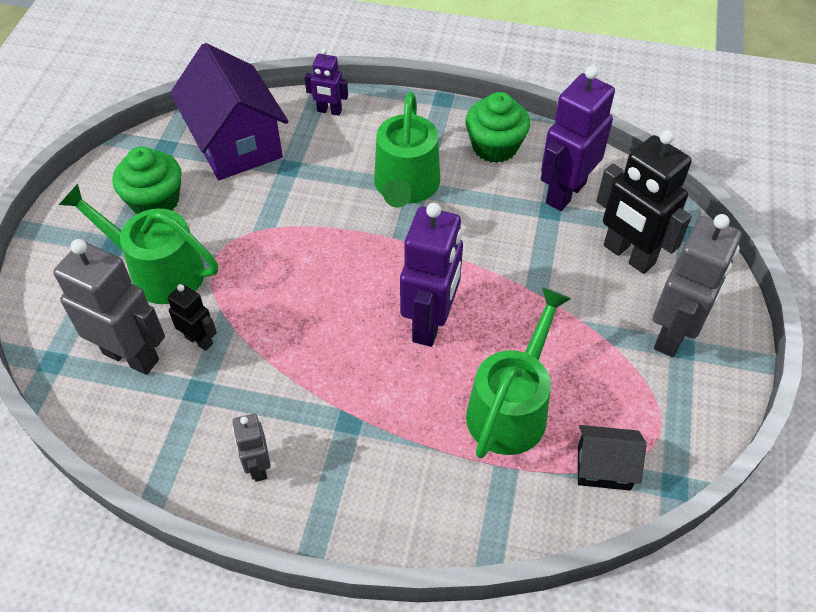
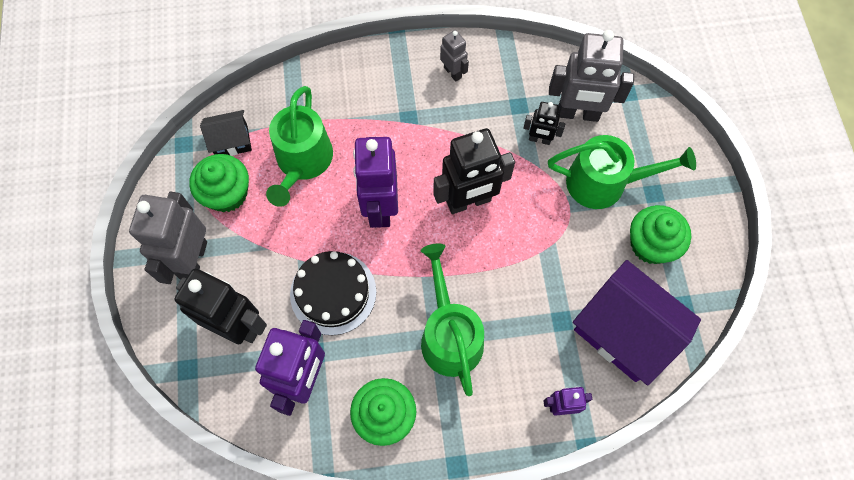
camera: 160 degrees right, 15 degrees up
none -> green cupcake [189,154,249,212]
none -> black cake [290,251,376,335]
none -> black robot [433,128,515,214]

